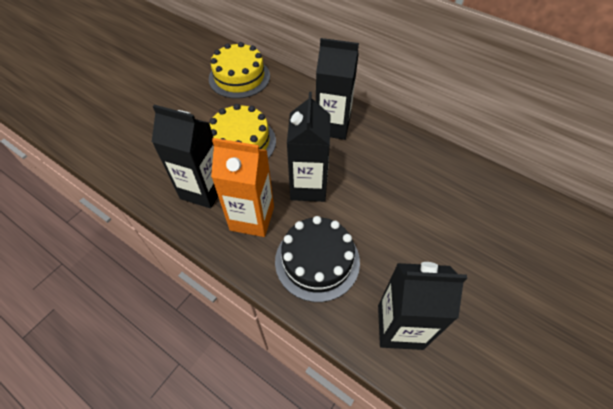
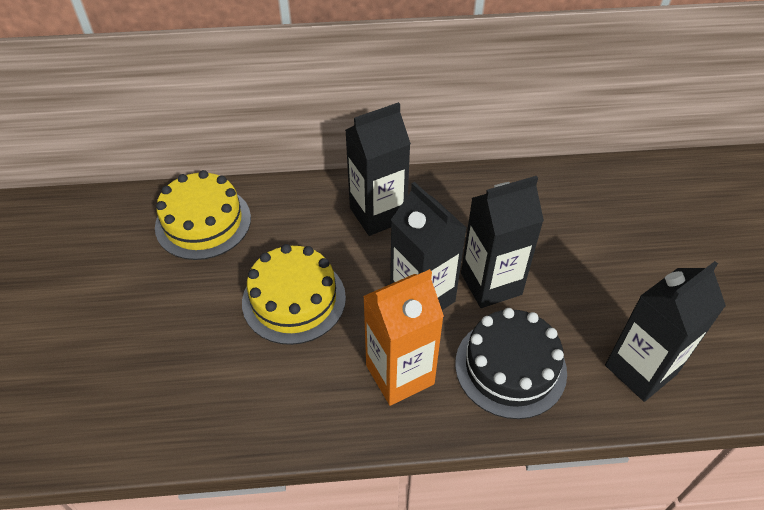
camera: 40 degrees left, 5 degrees down
black carton [152,105,218,208] -> black carton moved to [461,176,544,308]

